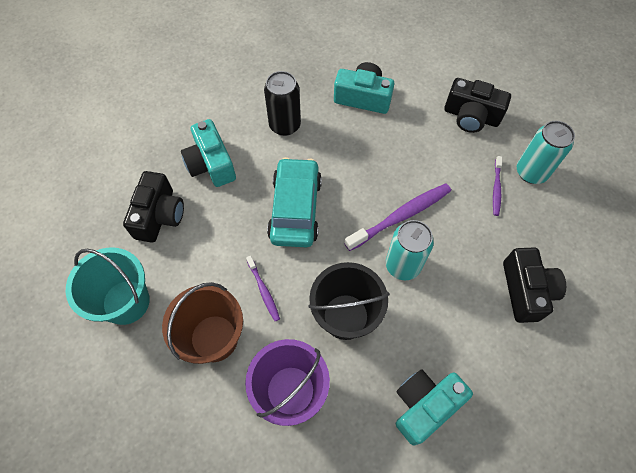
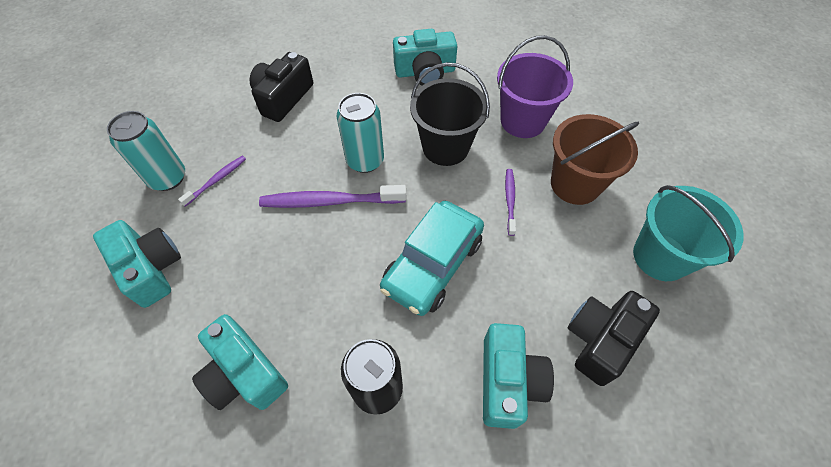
camera: 150 degrees left, 5 degrees down
black camera [444,78,511,133] -> turquoise camera [93,220,181,308]

